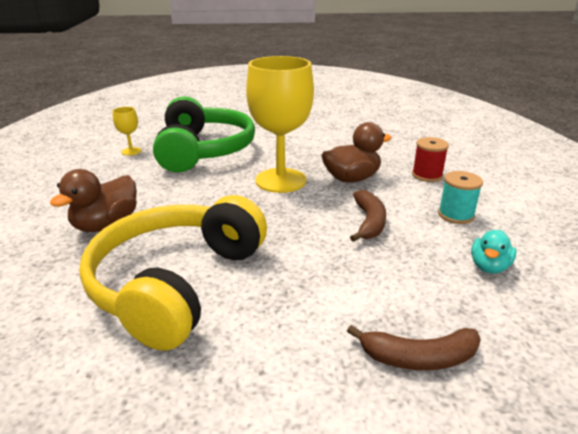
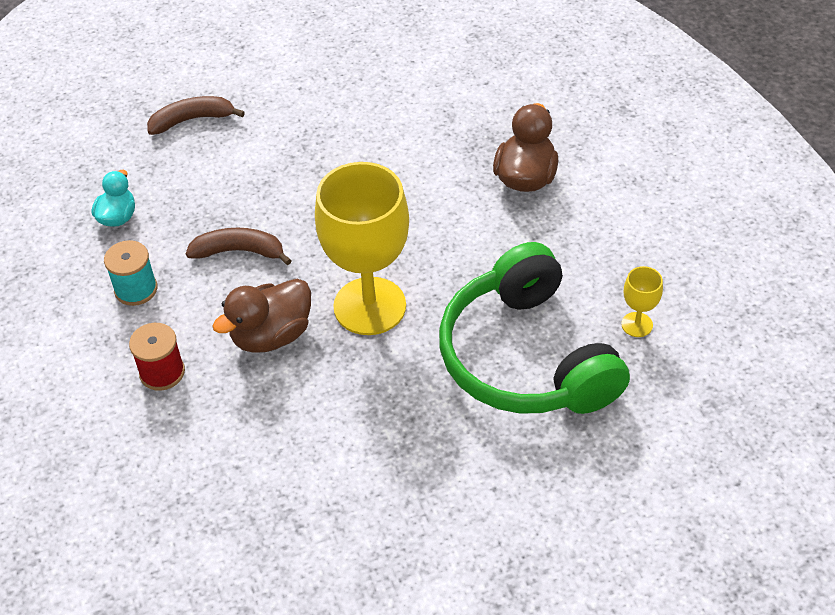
camera: 165 degrees right, 20 degrees up
yellow headphones [79,195,267,351] -> none
brown banana [350,190,386,242] -> brown banana turned 105 degrees clockwise [186,228,292,265]

